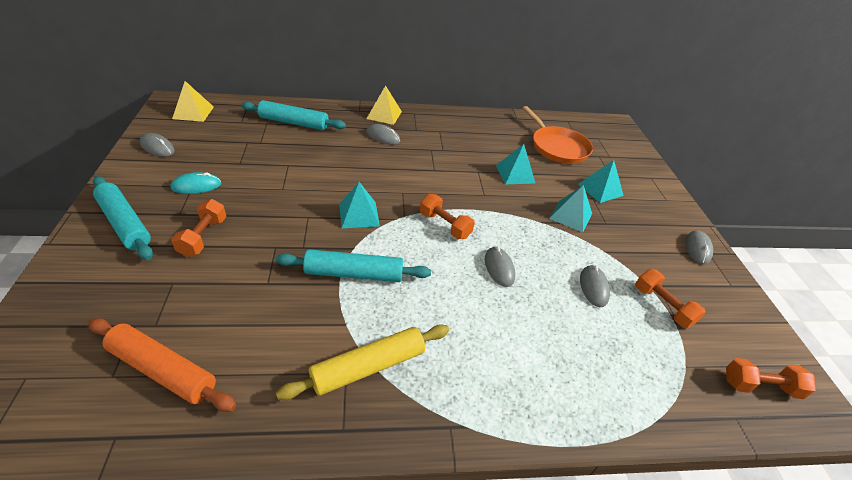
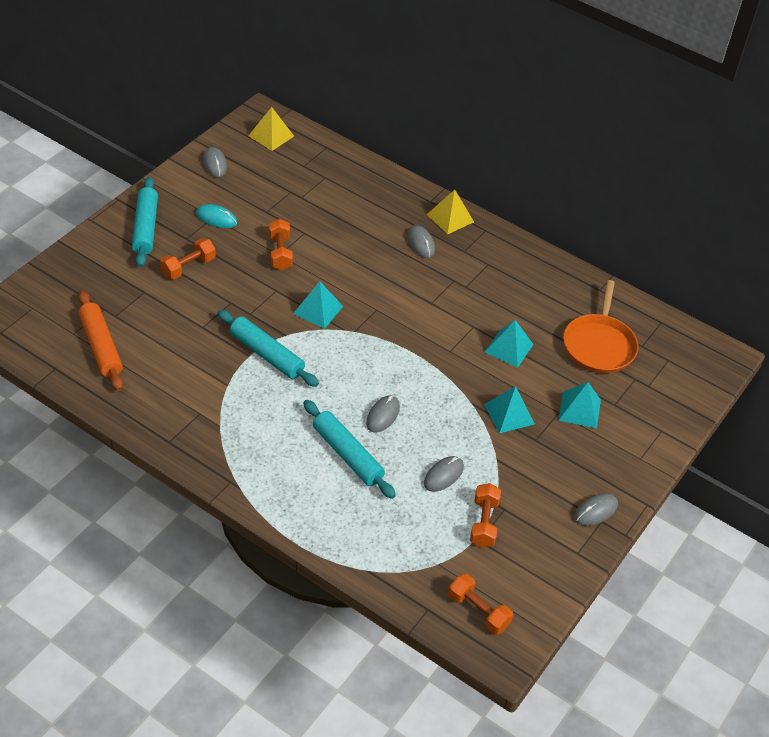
camera: 40 degrees right, 5 degrees up
turquoise rolling pin [241,100,346,130] -> turquoise rolling pin moved to [303,400,396,499]
yellow rolling pin [276,324,449,400] -> none
orange dumbbell [420,194,475,239] -> orange dumbbell moved to [269,219,293,270]

